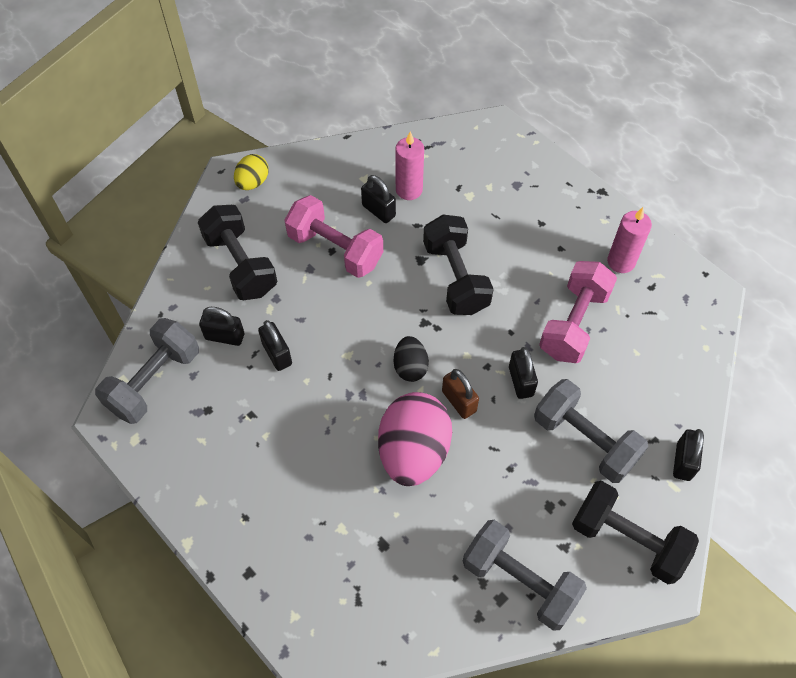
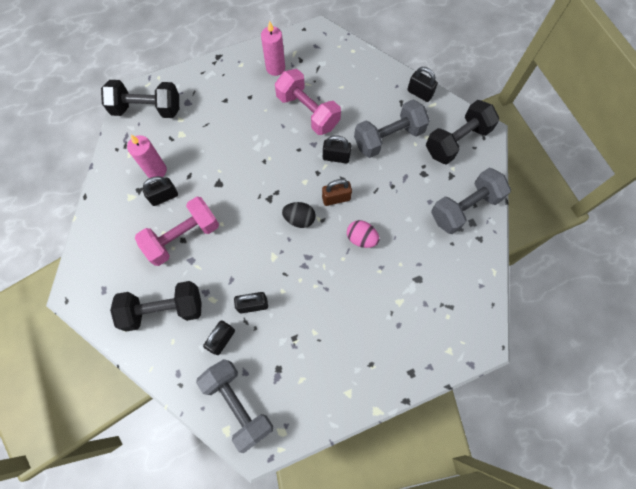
camera: 70 degrees left, 10 degrees up
yellow egg [234,154,269,190] -> none
pink egg [378,392,452,486] -> pink egg [347,220,379,248], size x0.51
black dumbbell [423,215,494,315] -> black dumbbell moved to [101,80,179,118]

